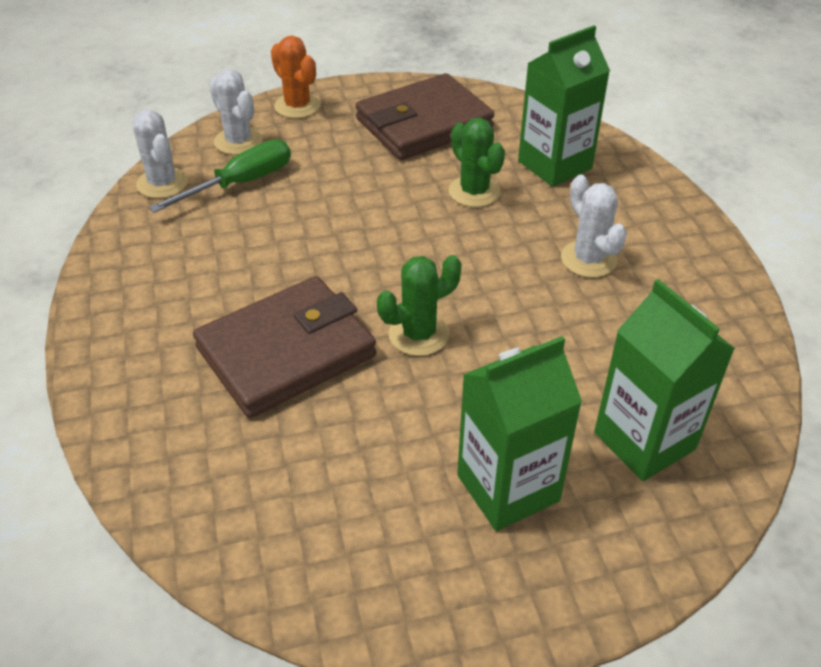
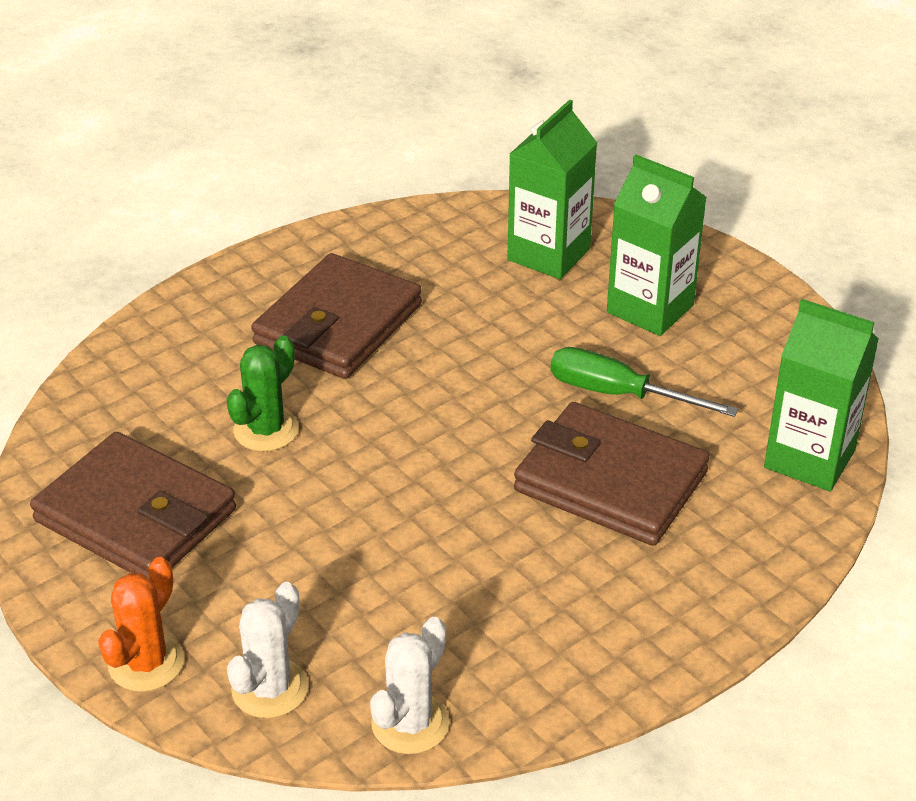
camera: 115 degrees left, 5 degrees down
green screwdriver [149,139,291,213] -> green screwdriver moved to [550,347,738,417]
green cactus [377,255,462,356] -> none
green carton [518,25,610,187] -> green carton moved to [764,299,879,491]
white cactus [561,174,627,278] -> brown wallet [251,253,422,379]

